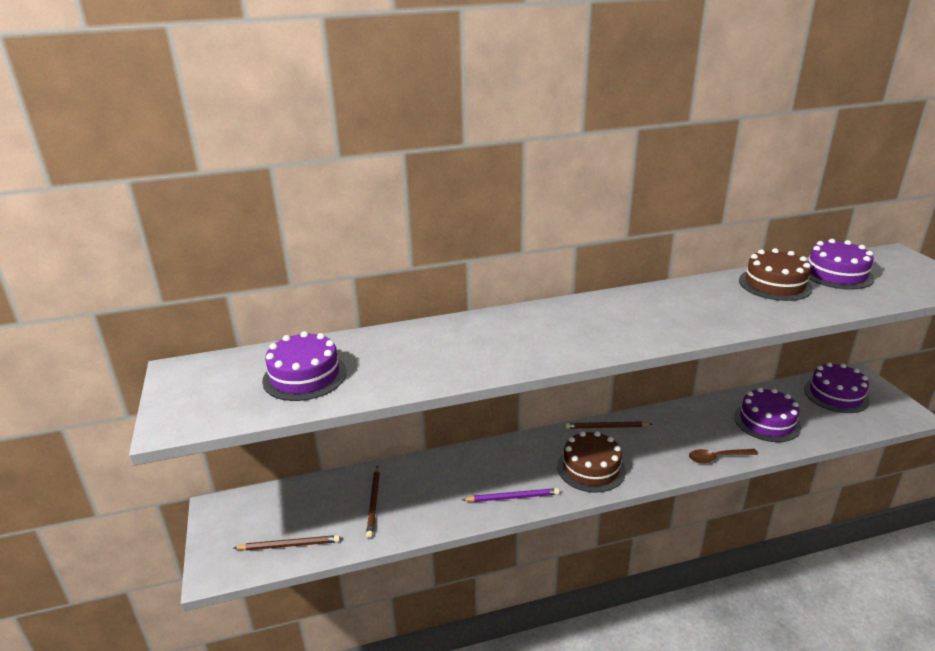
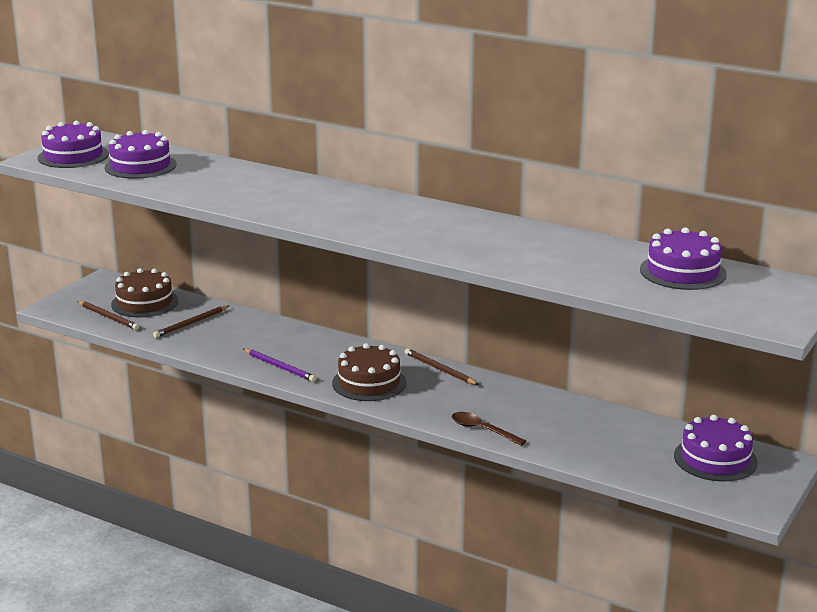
camera: 45 degrees right, 5 degrees down
purple cake [734,388,801,442] -> purple cake moved to [38,121,109,168]
brown cake [739,248,813,301] -> brown cake moved to [111,268,178,317]

